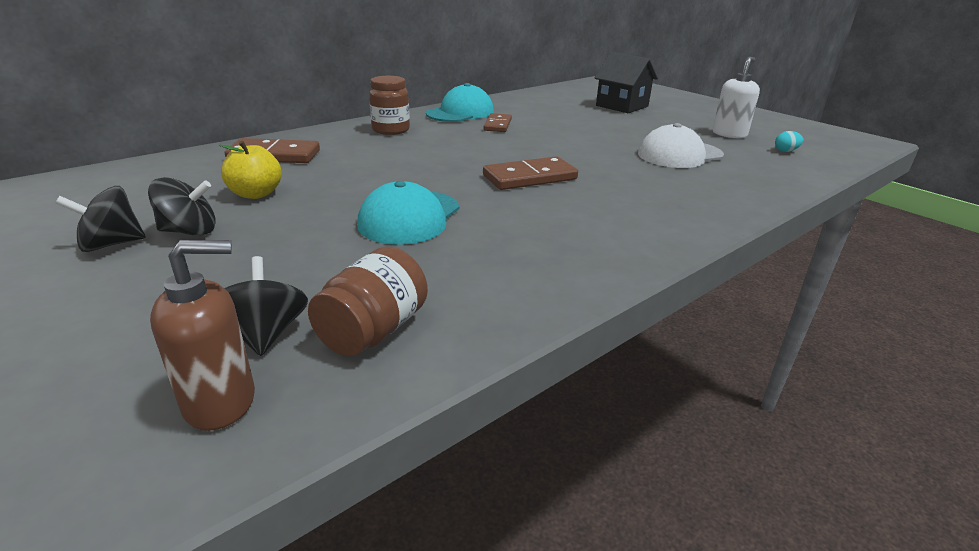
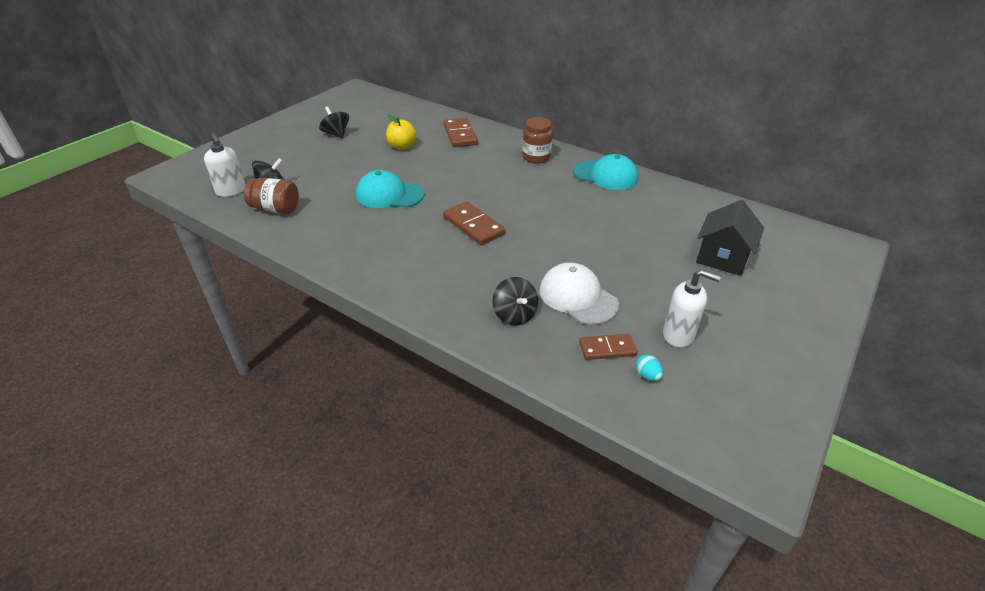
camera: 75 degrees right, 10 degrees up
black spinning top [148,177,216,236] -> black spinning top moved to [493,277,538,326]
brown soap dispenser [150,240,255,431] -> white soap dispenser [204,133,246,197]
brown domino [484,113,512,132] -> brown domino moved to [579,334,638,360]

